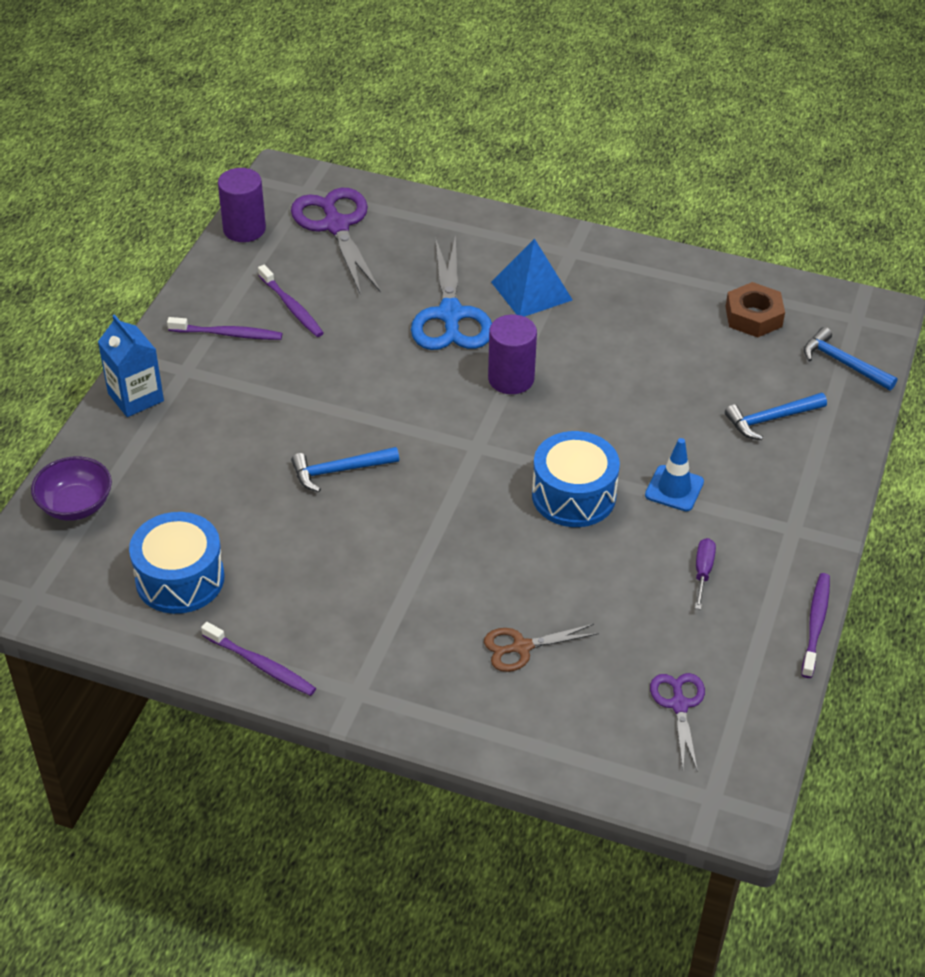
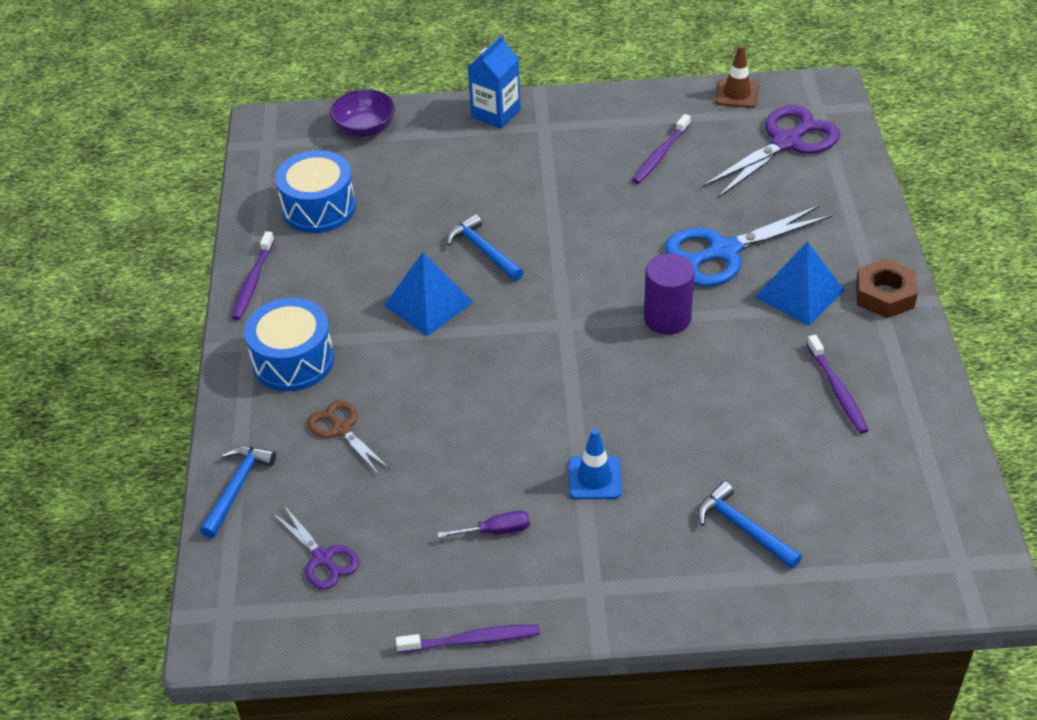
camera: 70 degrees right, 0 degrees up
purple toothbrush [167,317,282,340] -> purple toothbrush moved to [807,335,869,434]
purple cylinder [218,168,266,242] -> brown traffic cone [715,45,759,108]
blue drum [532,431,620,527] -> blue drum moved to [244,298,334,391]
purple scissors [650,673,705,772] -> purple scissors turned 75 degrees clockwise [272,506,359,589]
brown nut [726,282,785,338] -> brown nut moved to [856,259,918,318]
blue hammer [804,327,897,390] -> blue hammer moved to [200,446,276,538]
none -> blue pyramid [384,252,473,336]

